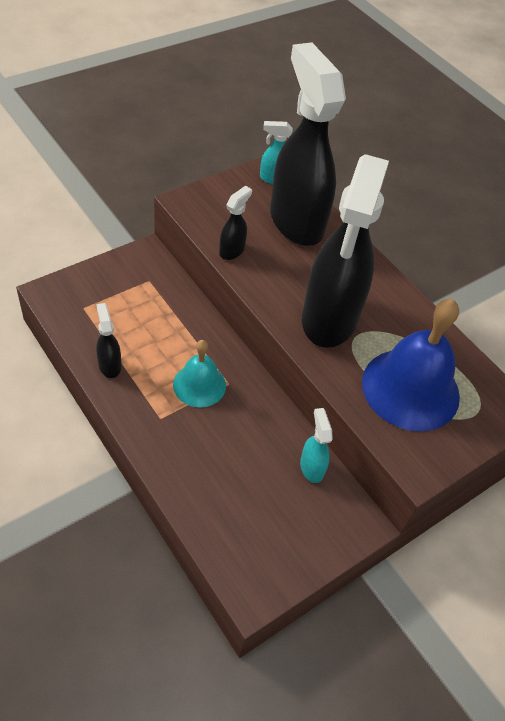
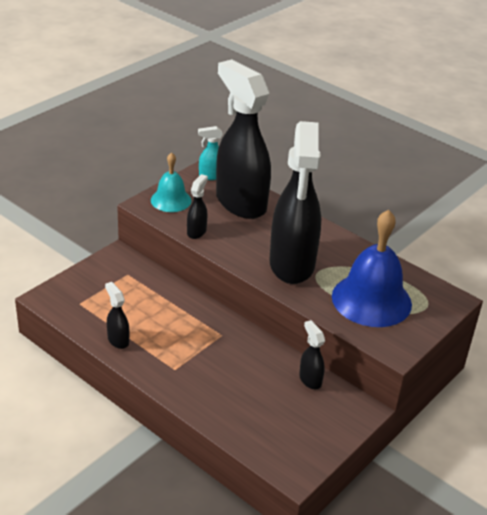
camera: 10 degrees left, 15 degrees down
turquoise bell [173,340,226,408] -> turquoise bell moved to [151,152,191,212]
turquoise spray bottle [300,408,333,483] -> black spray bottle [299,320,325,389]

